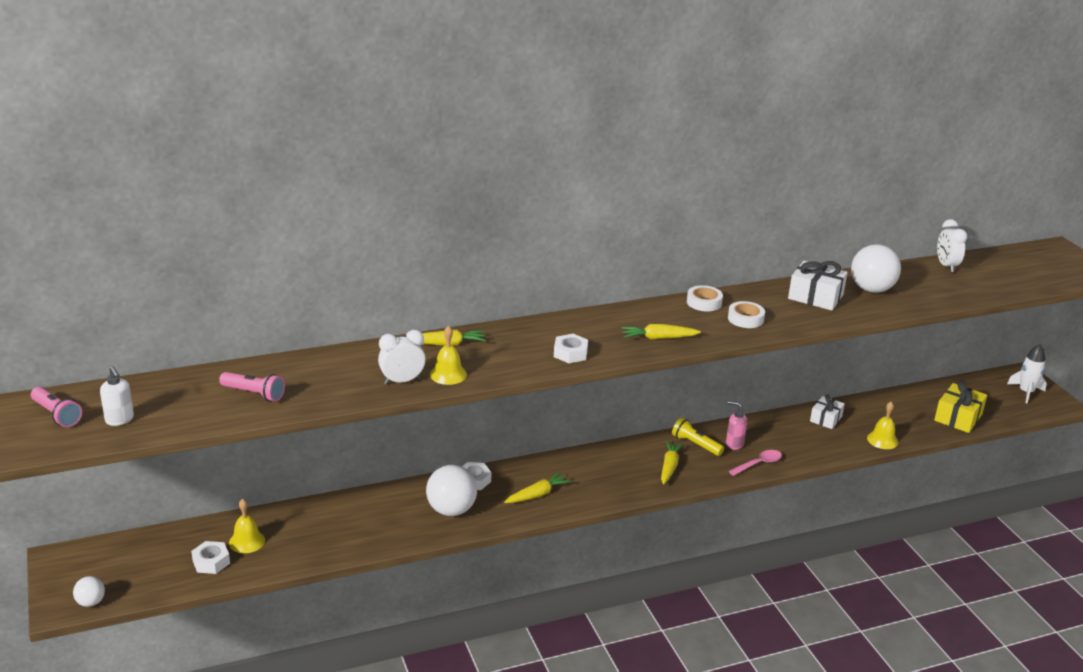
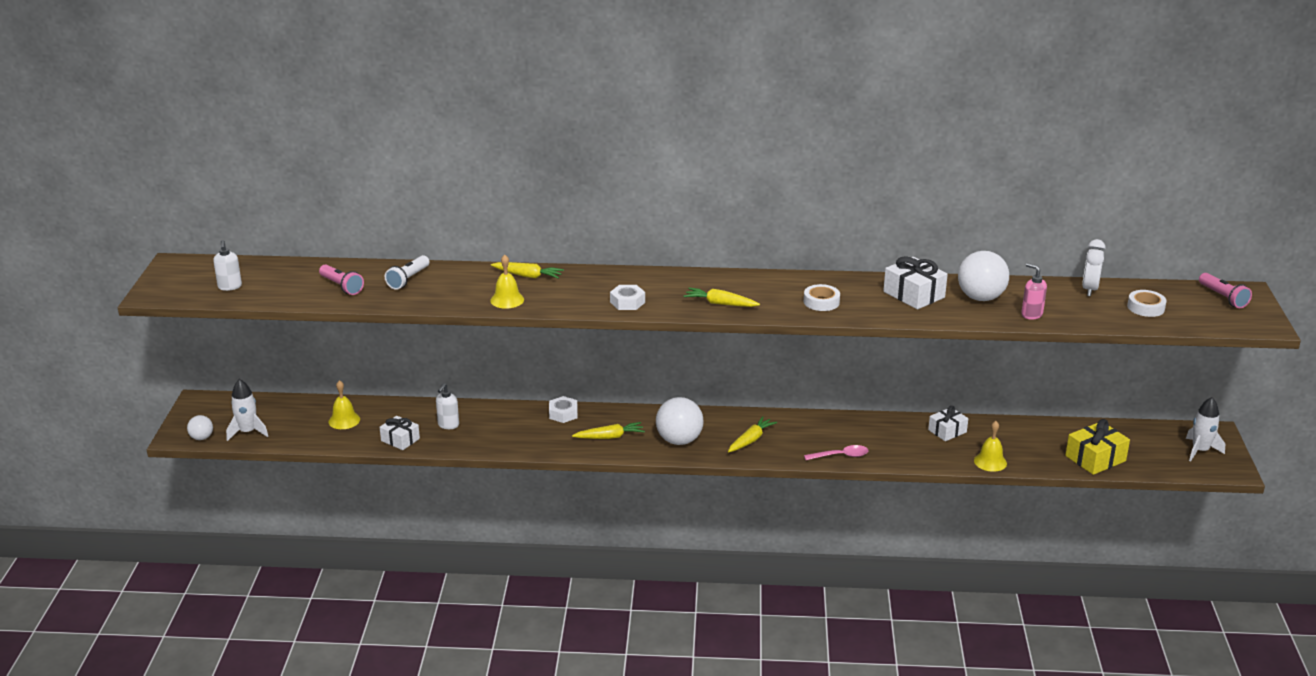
camera: 25 degrees right, 0 degrees up
pink flashlight [31,387,82,427] -> pink flashlight moved to [1199,273,1252,308]
white nut [191,541,230,574] -> none
white clock [378,330,426,385] -> none
white ball [426,465,477,516] -> white ball moved to [656,397,704,445]
yellow flashlight [672,417,724,456] -> none
white tape [687,285,723,312] -> white tape moved to [1127,290,1167,317]
pink soap dispenser [726,401,747,450] -> pink soap dispenser moved to [1021,263,1047,320]
none -> white rocket [226,379,268,441]
none -> white gift [380,416,420,450]
none -> white flashlight [385,255,430,290]
none -> white soap dispenser [436,383,459,429]

